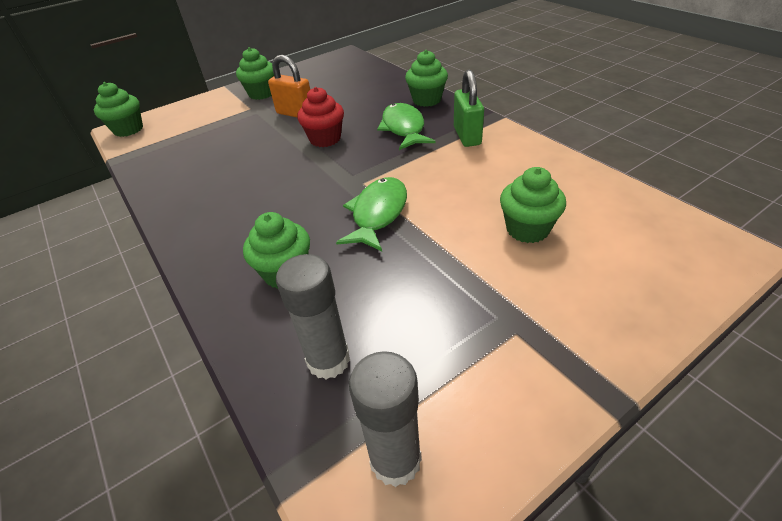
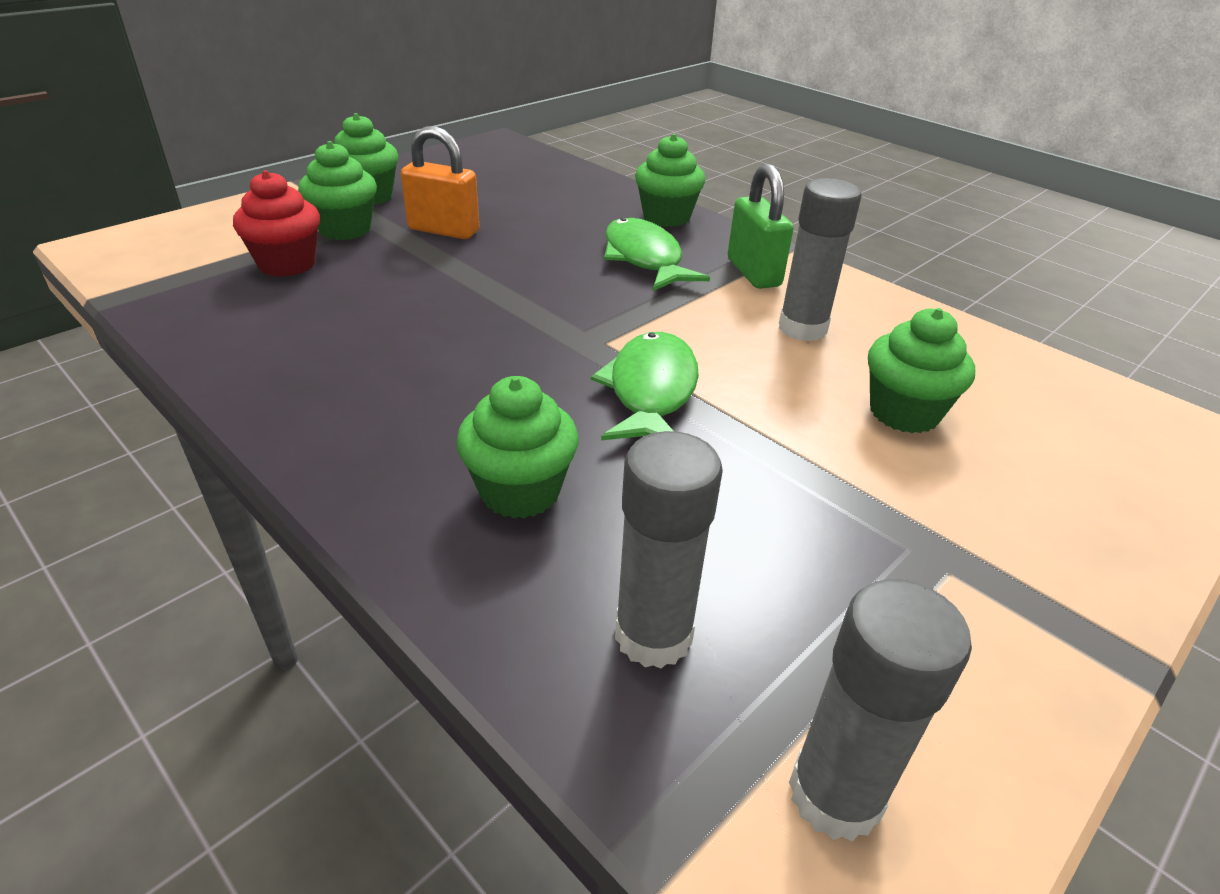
camera: 15 degrees left, 5 degrees down
green cupcake [94,82,143,137] -> green cupcake moved to [298,141,377,240]
red cupcake [297,87,344,147] -> red cupcake moved to [233,170,320,277]
none -> grey glue stick [779,178,862,341]

